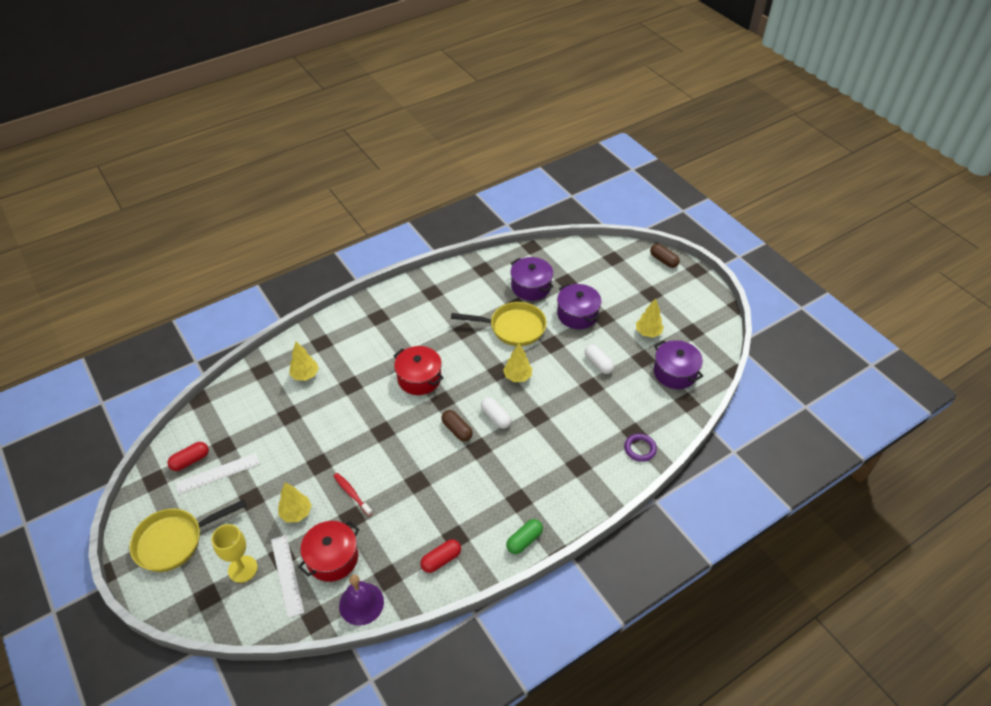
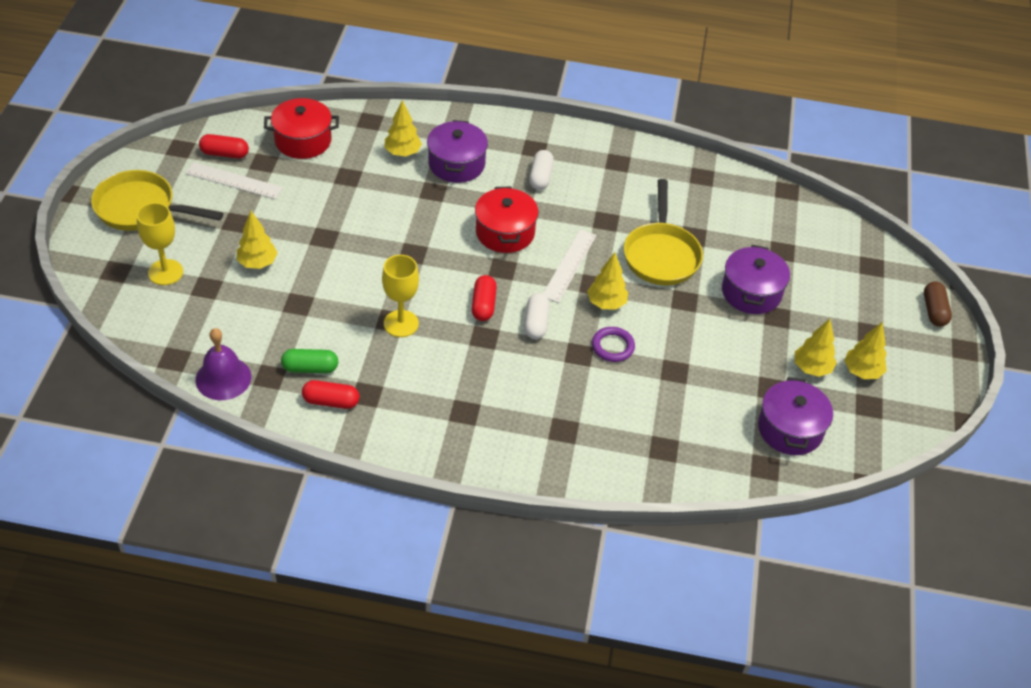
camera: 40 degrees right, 0 degrees up
white ruler [271,535,304,618] -> white ruler moved to [543,230,596,303]
red pot [298,521,360,582] -> red pot moved to [264,98,339,159]
red toothbrush [334,473,373,516] -> none
brown capsule [441,410,473,441] -> red capsule [472,275,497,321]
yellow pan [451,302,547,346] -> yellow pan turned 45 degrees clockwise [624,179,703,285]
green capsule [506,519,543,554] -> green capsule moved to [281,349,338,373]
purple pot [510,257,554,301] -> purple pot moved to [427,120,488,183]
white capsule [585,344,614,374] -> white capsule moved to [529,150,554,190]
purple ring [624,434,657,462] -> purple ring moved to [592,327,635,362]
none -> yellow goblet [382,255,419,337]
none -> yellow tree [844,322,887,379]

